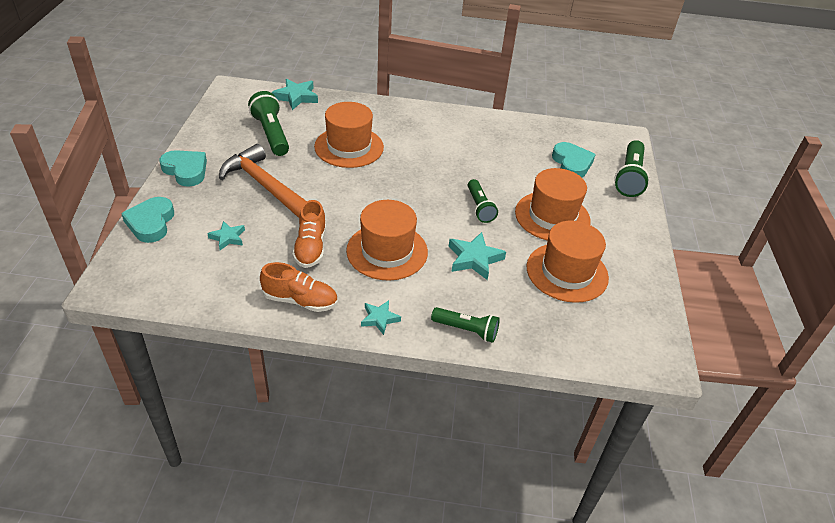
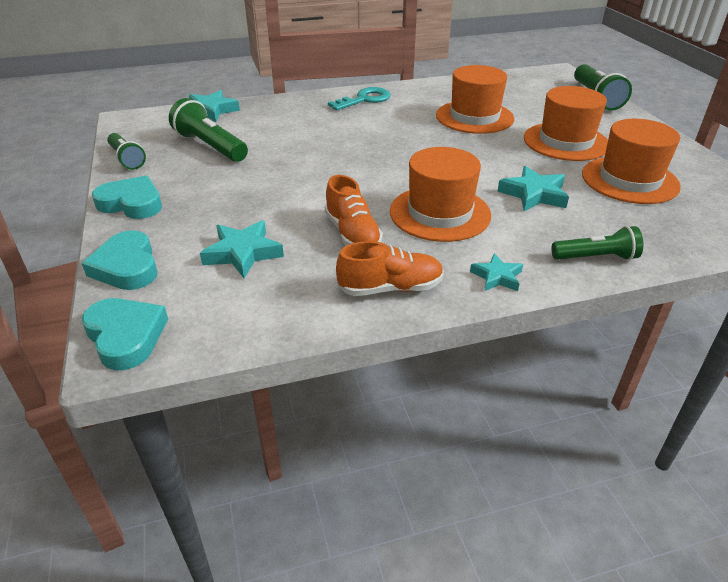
camera: 20 degrees left, 5 degrees down
turquoise star [207,221,245,250] -> turquoise star [200,220,284,278], size x1.59
orange hammer [219,144,307,218] -> none
orange hat [314,102,384,168] -> orange hat moved to [436,65,514,134]
green flashlight [468,179,498,223] -> green flashlight moved to [107,133,146,170]
turquoise heart [552,142,596,178] -> turquoise heart moved to [82,298,168,370]
none -> turquoise key [328,87,391,111]

